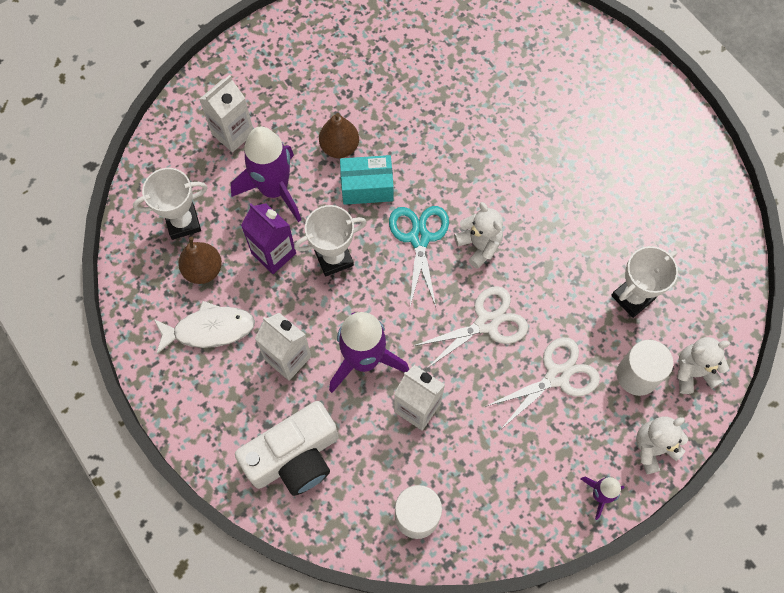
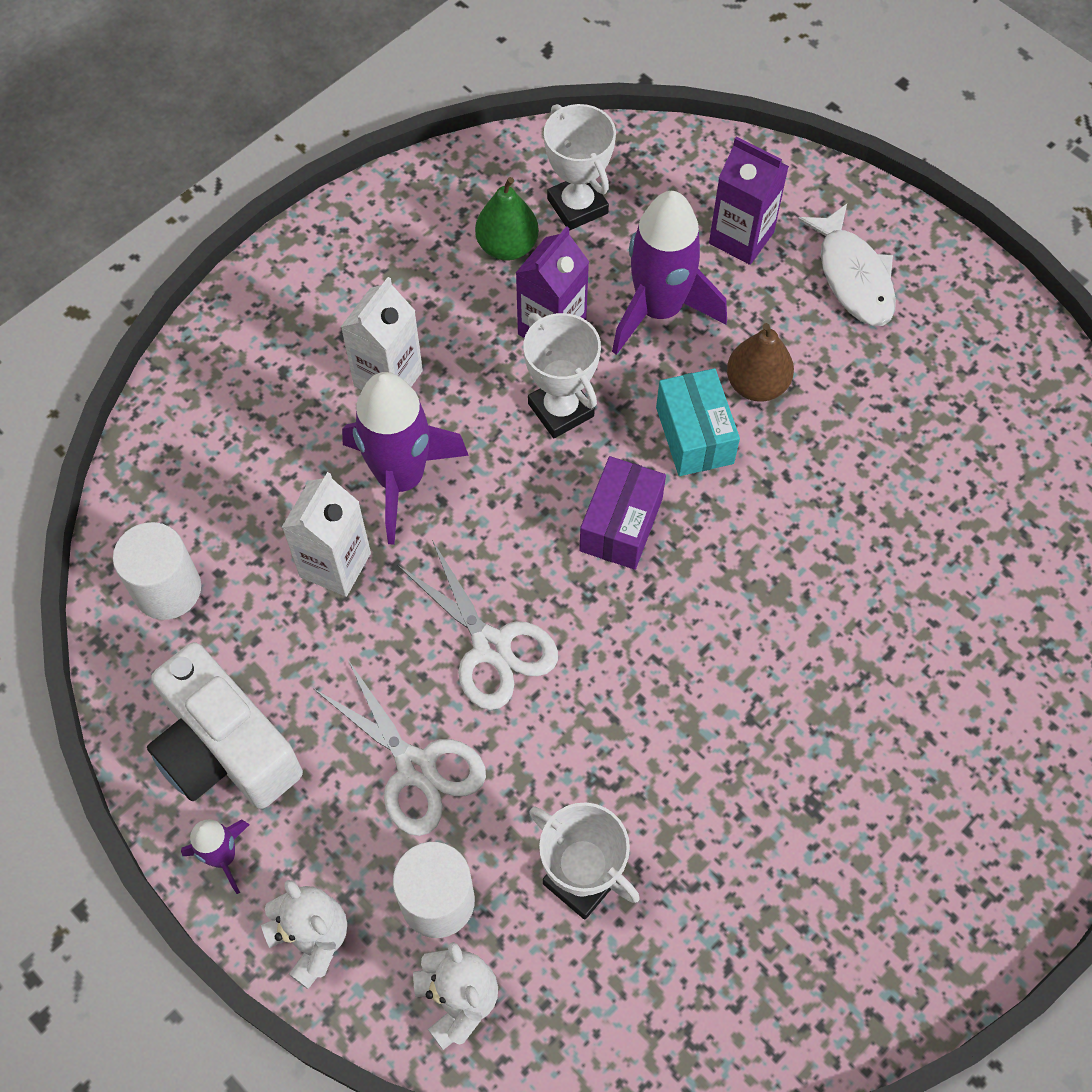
camera: 80 degrees right, 5 degrees down
white fish [154,301,255,354] -> white fish moved to [797,204,896,326]
brown pear [178,237,222,284] -> green pear [475,177,539,261]
white carton [199,75,253,152] -> purple carton [709,136,789,265]
white camera [235,401,339,496] -> white camera moved to [147,642,303,809]
turquoise scissors [389,206,449,307] -> purple box [579,456,666,570]
white teddy bear [454,202,503,269] -> none

